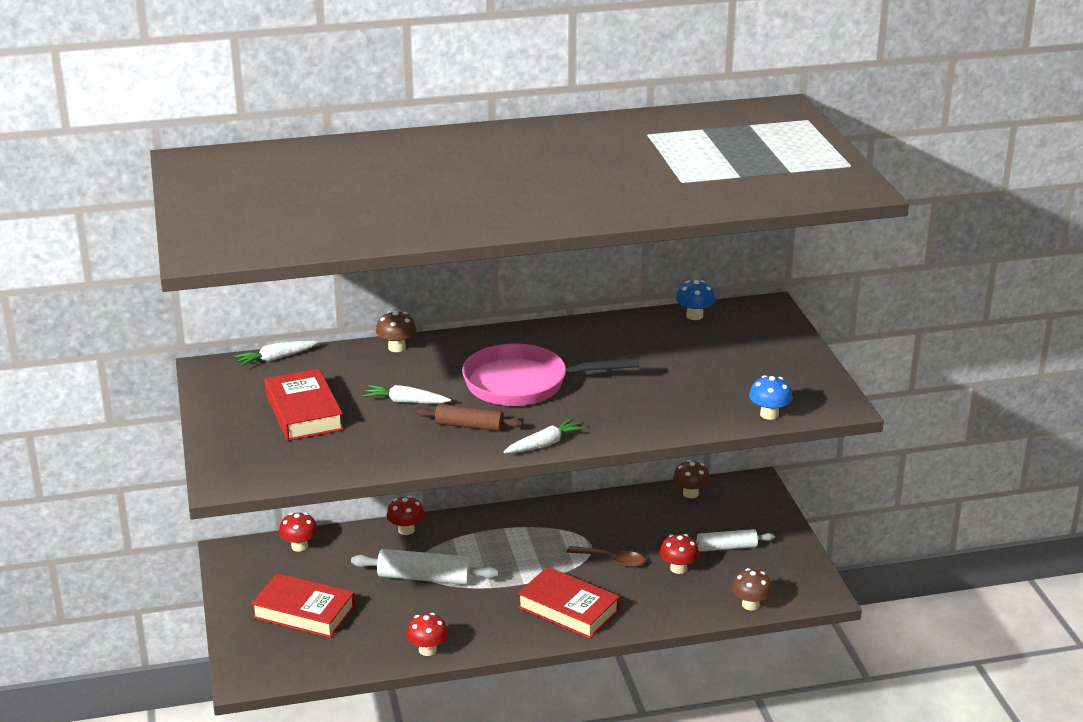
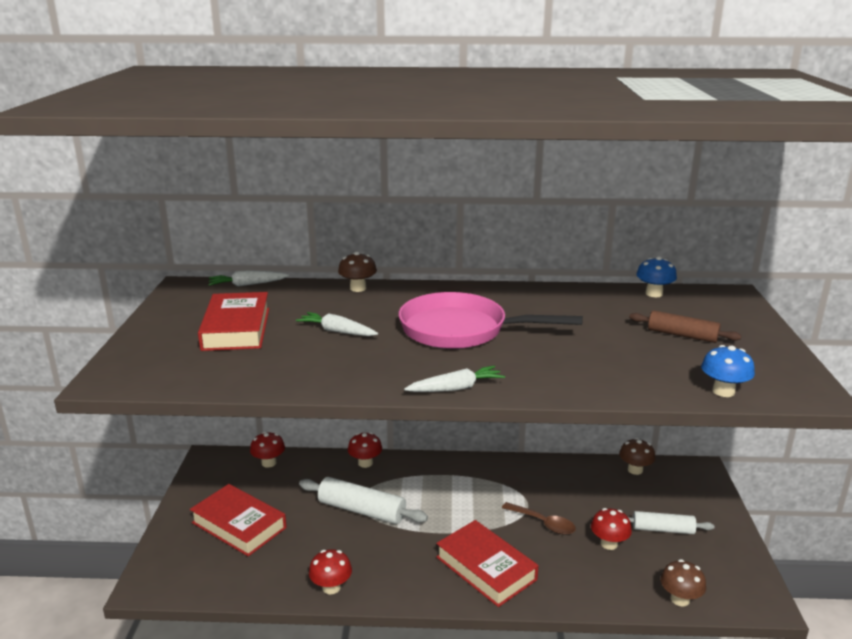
camera: 15 degrees right, 5 degrees down
brown rolling pin [417,404,523,431] -> brown rolling pin moved to [629,310,742,343]

